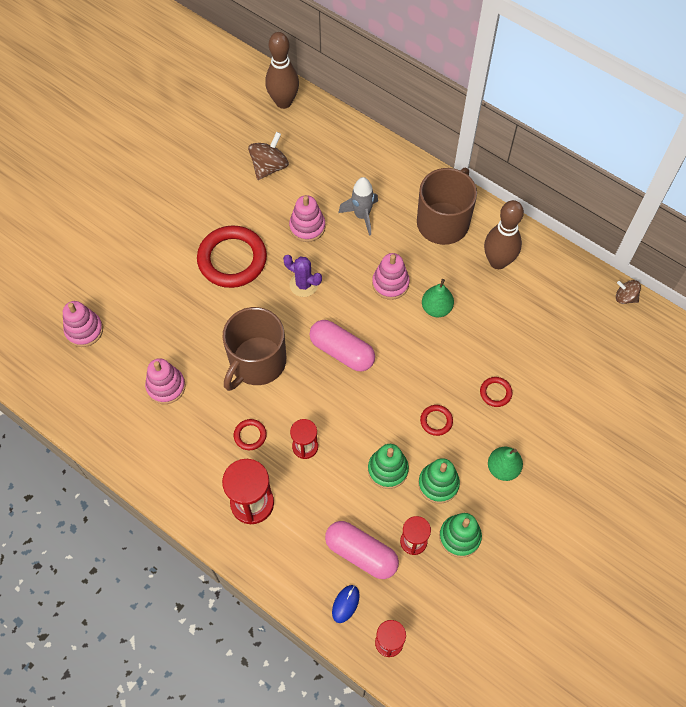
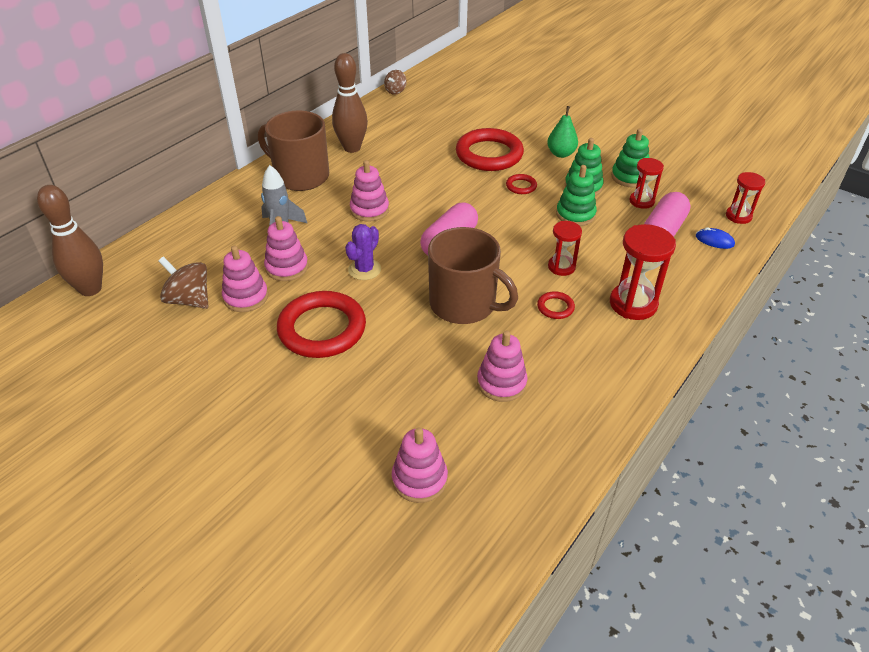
camera: 90 degrees left, 20 degrees down
green pear [422,279,454,317] -> none
red ring [480,377,512,407] -> red ring [456,128,524,171], size x2.30
none -> pink stacking toy [222,245,268,312]

